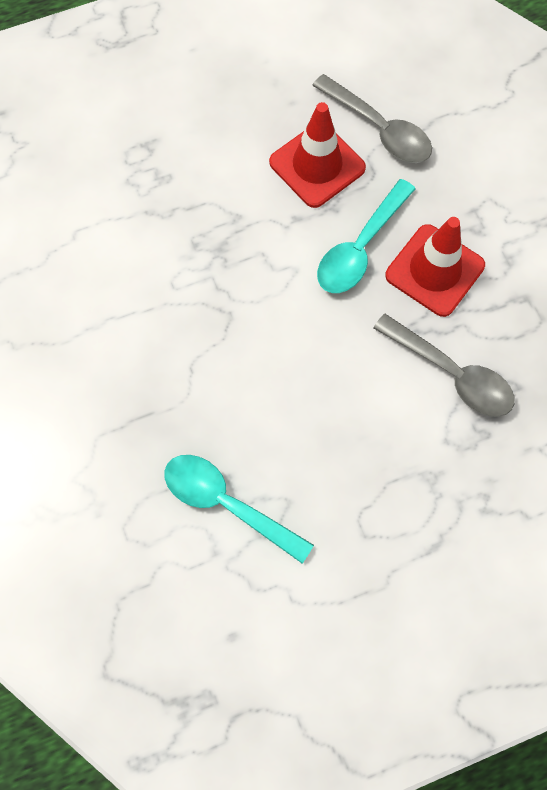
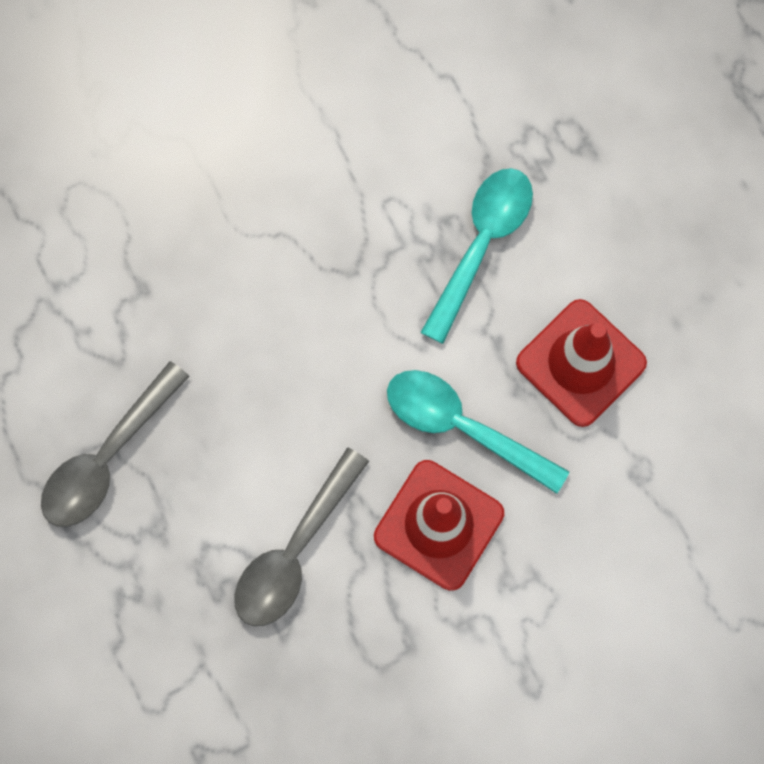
camera: 85 degrees right, 5 degrees up
turquoise spoon [164,455,314,564] -> turquoise spoon moved to [420,168,533,344]
grey spoon [312,74,432,163] -> grey spoon moved to [41,361,190,527]

